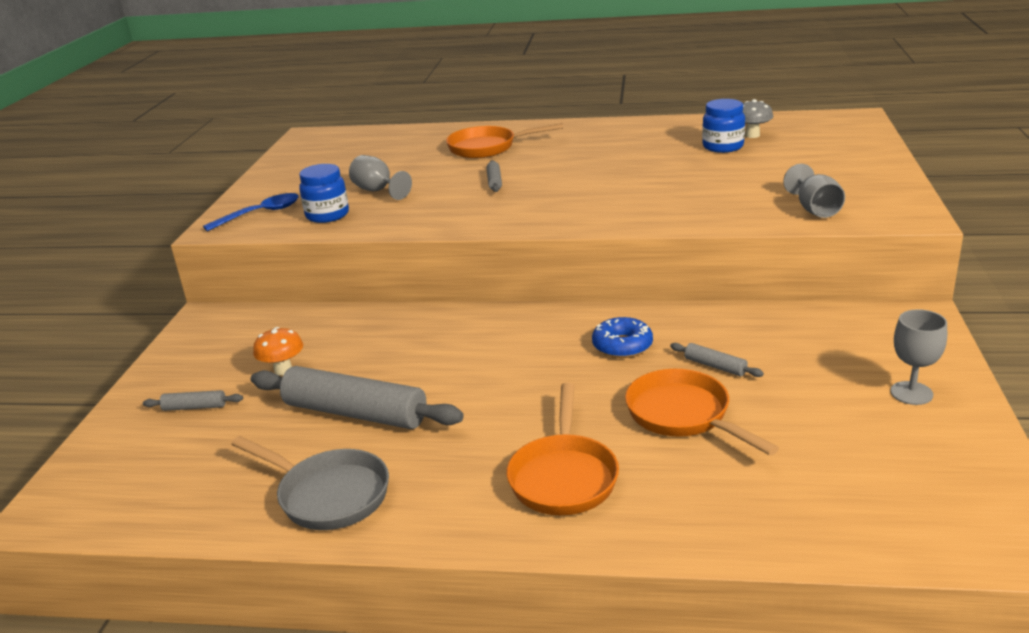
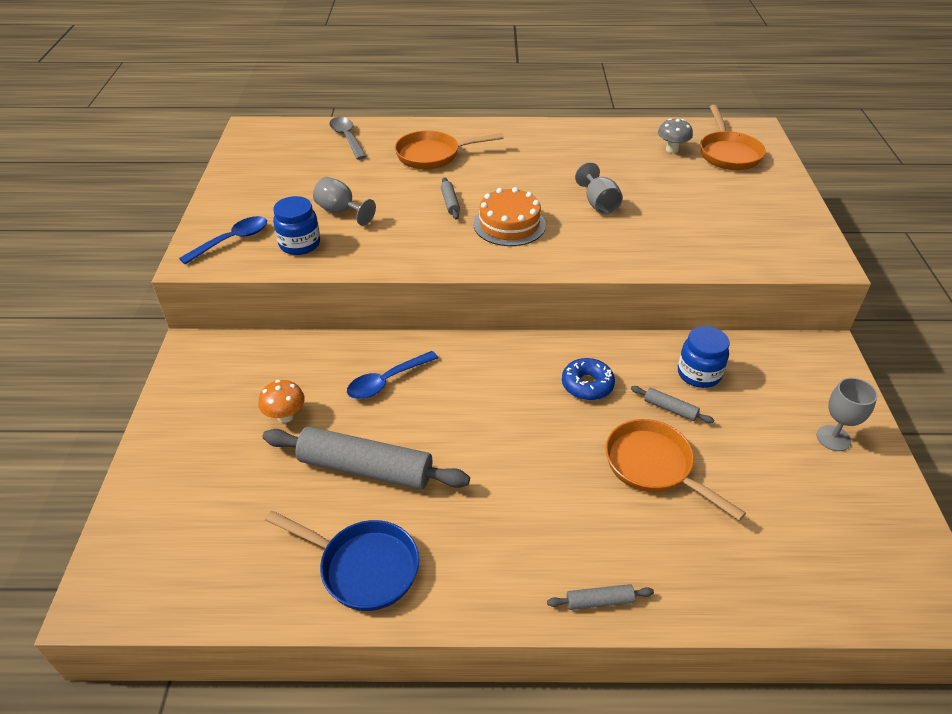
camera: 10 degrees left, 15 degrees up
grey rolling pin [143,390,243,411] -> grey rolling pin moved to [547,584,654,610]
grey pan [231,436,389,530] -> blue pan [265,511,419,611]
orange pan [506,383,619,515] -> orange pan moved to [700,105,766,170]
blue jar [702,99,745,153] -> blue jar moved to [678,326,730,388]
grey goblet [783,164,845,218] -> grey goblet moved to [575,162,623,214]
none -> grey spoon [329,117,367,159]
none -> blue spoon [347,351,438,399]
none -> orange cake [474,187,546,246]

